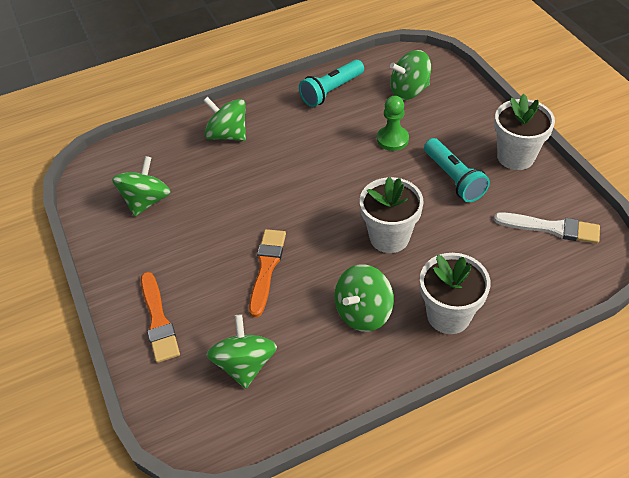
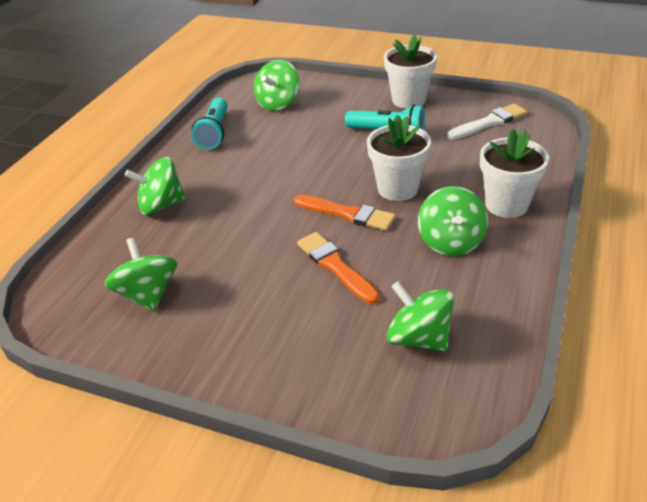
camera: 45 degrees left, 10 degrees down
orange brush [141,272,180,363] -> orange brush moved to [294,195,396,231]
green pawn [377,96,409,151] -> none

